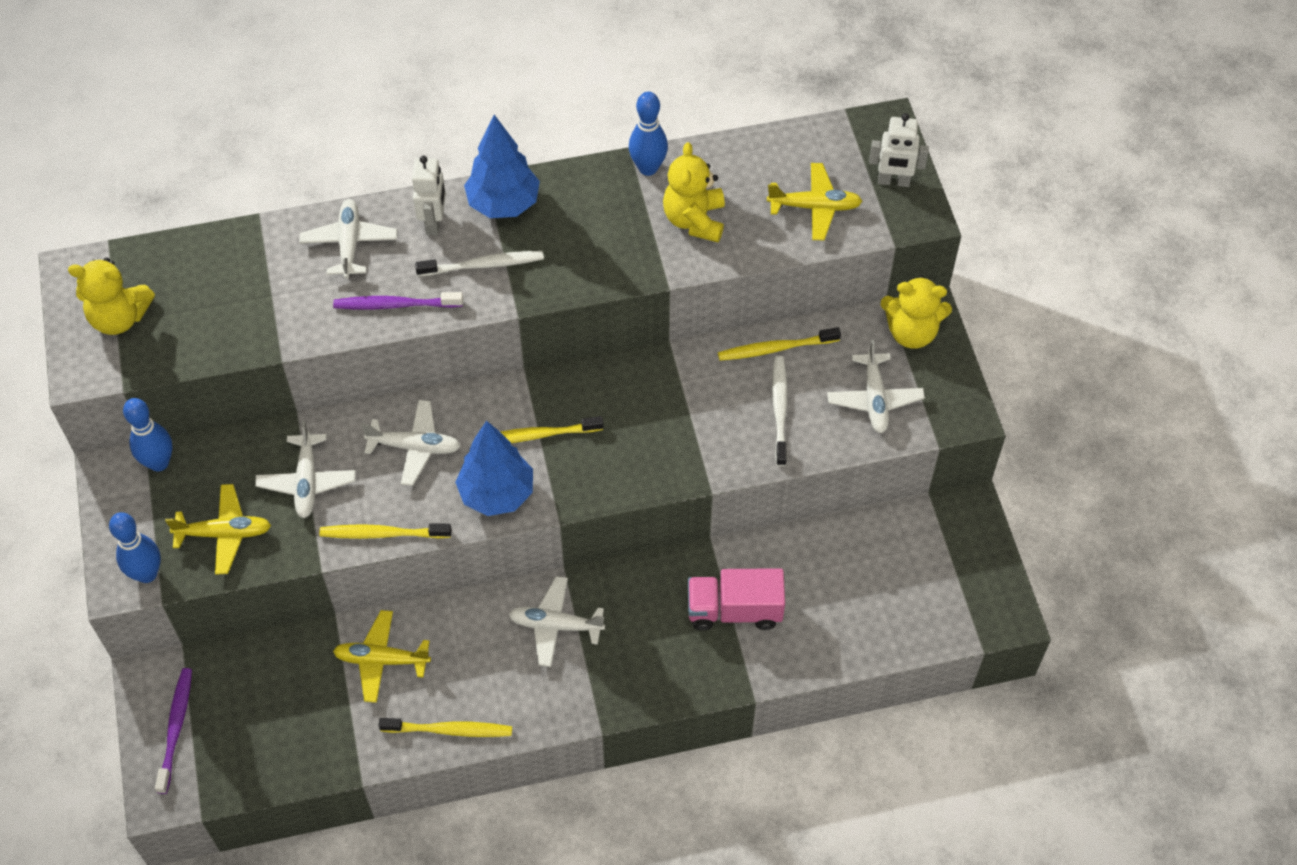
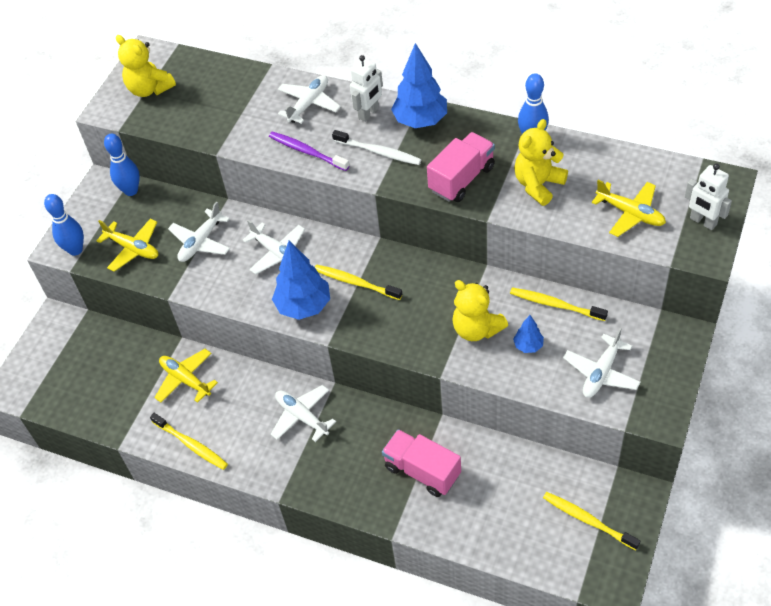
camera: 40 degrees right, 5 degrees down
purple toothbrush [155,668,192,794] -> none
yellow toothbrush [319,523,452,539] -> yellow toothbrush moved to [543,492,640,550]
white toothbrush [772,356,787,466] -> blue tree [513,315,544,353]
yellow teddy bear [880,275,952,349] -> yellow teddy bear moved to [452,280,508,341]
none -> pink truck [427,132,495,202]

